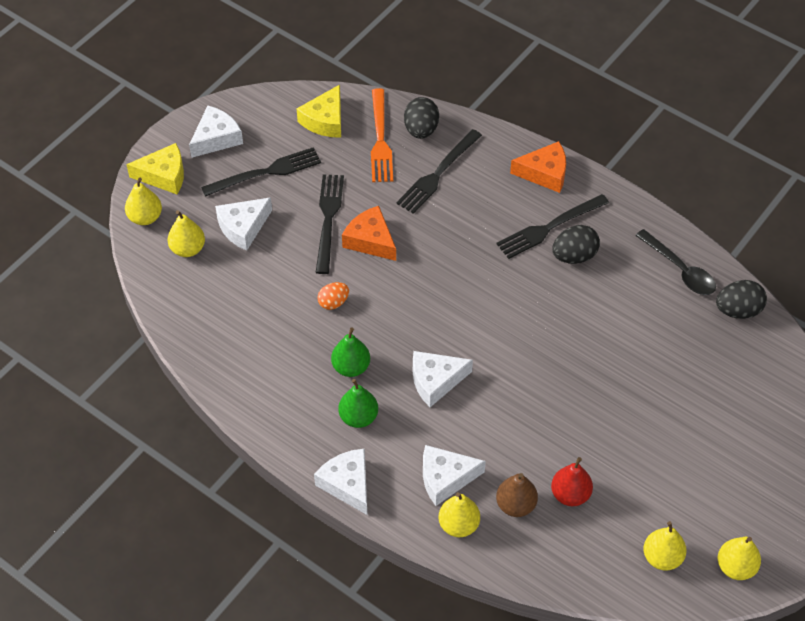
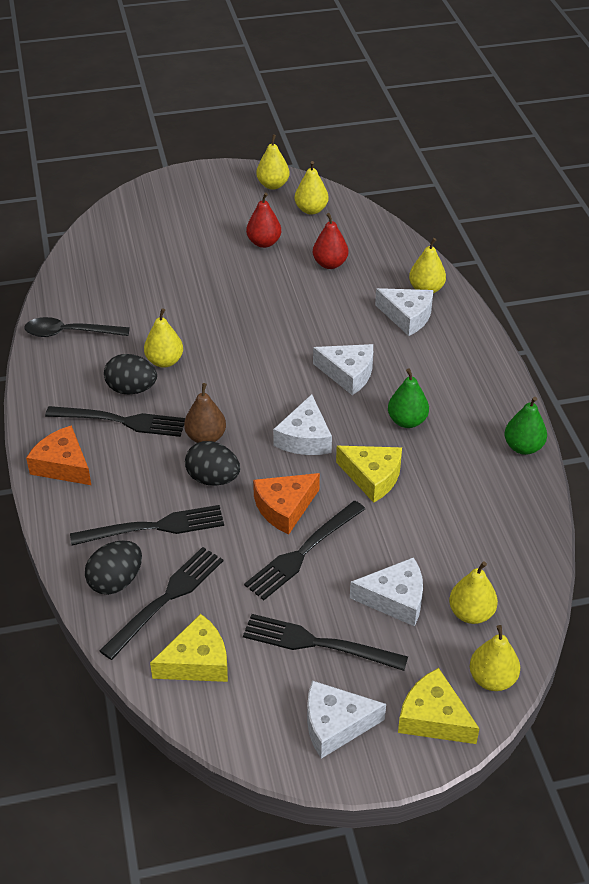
camera: 140 degrees left, 10 degrees down
white cheese [314,449,367,515] -> white cheese moved to [273,394,332,455]
orange egg [317,282,349,310] -> yellow cheese [336,446,402,503]
green pear [338,379,378,428] -> green pear moved to [504,397,547,455]
orange cheese [342,206,396,261] -> orange cheese turned 60 degrees clockwise [253,473,320,534]
orange fork [371,88,393,182] -> black fork [100,547,223,660]
brown pear [496,473,538,517] -> brown pear moved to [184,383,226,443]
black spoon [635,229,716,295] -> black spoon turned 90 degrees counterclockwise [24,317,130,337]
black egg [716,280,767,319] -> black egg moved to [185,441,240,486]
none -> yellow pear [144,308,183,368]
none -> red pear [246,193,281,248]

